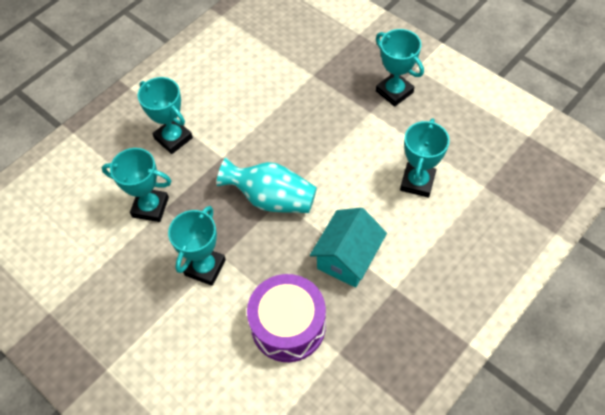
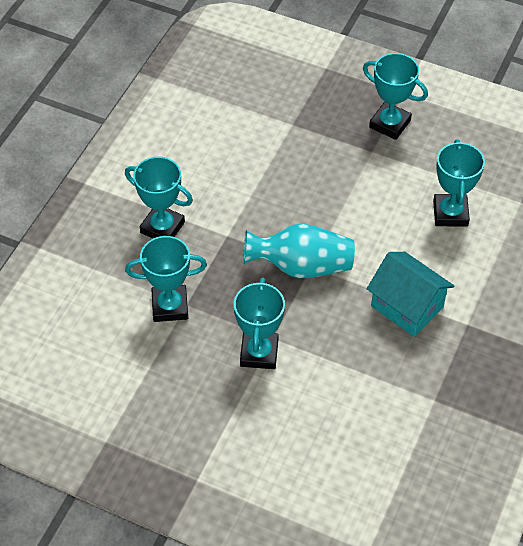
camera: 20 degrees left, 5 degrees down
purple drum [247,274,326,362] -> none
turquoise house [310,208,387,288] -> turquoise house turned 60 degrees counterclockwise [367,252,454,337]

